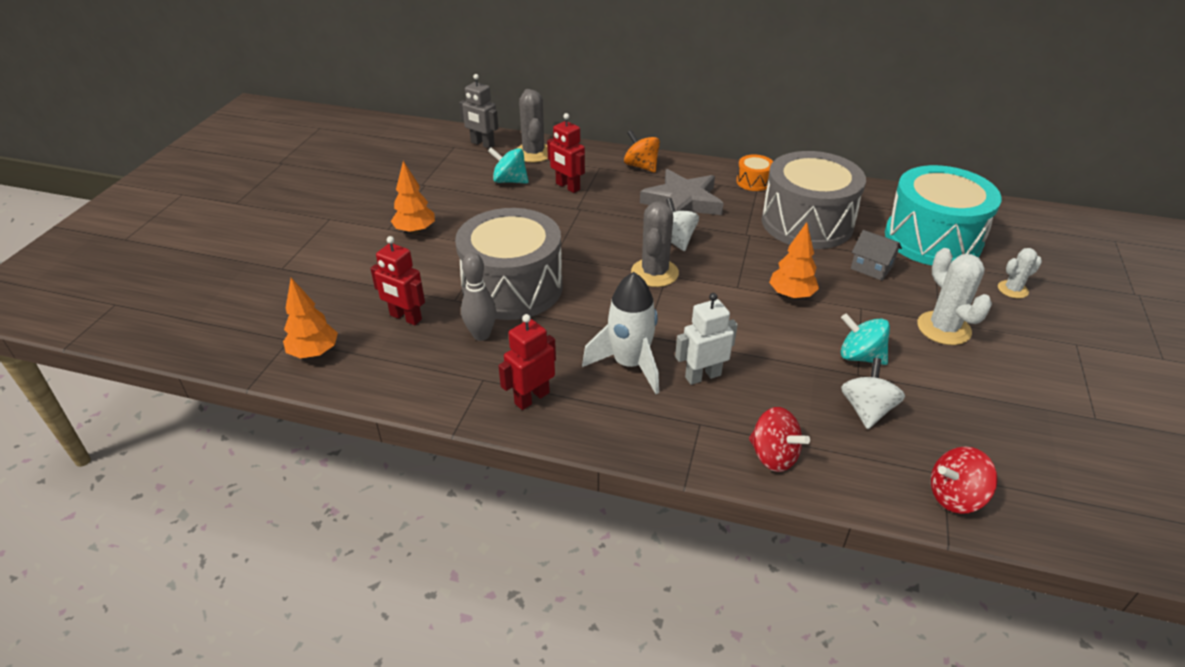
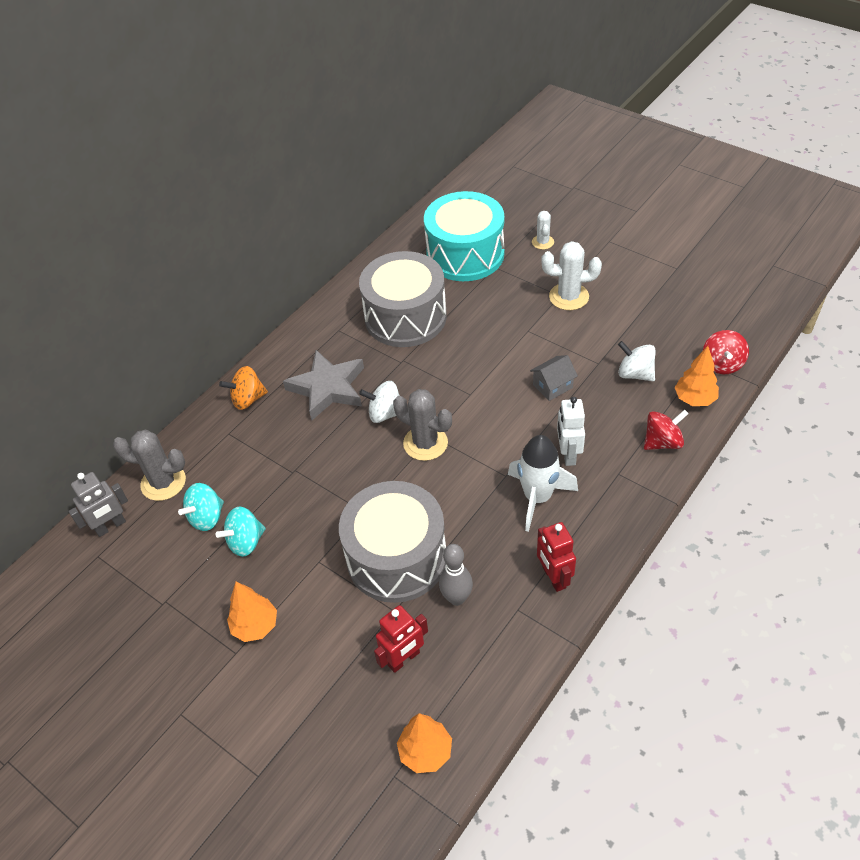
camera: 65 degrees left, 10 degrees up
red robot [547,113,585,193] -> none
orange drum [736,155,773,191] -> none
orange tree [769,222,819,299] -> orange tree moved to [674,346,719,406]
turquoise spinning top [841,313,890,365] -> turquoise spinning top moved to [216,506,266,557]
grey house [851,230,902,281] -> grey house moved to [530,355,578,401]

